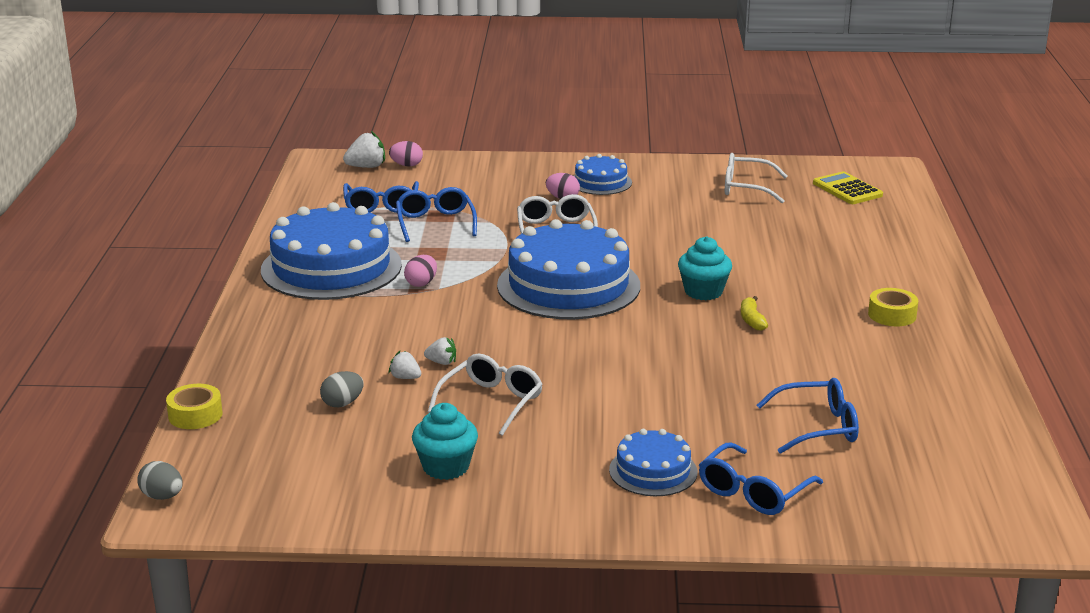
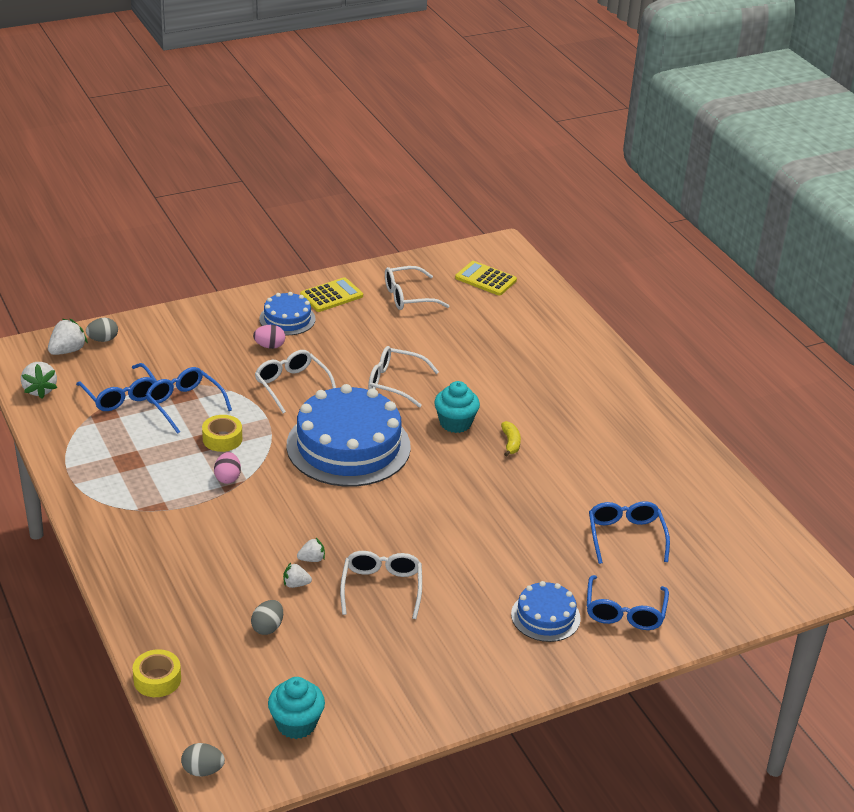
camera: 30 degrees left, 10 degrees up
blue cake [261,202,402,300] -> none
pink egg [389,141,423,167] -> grey egg [86,318,118,342]
turquoise cupcake [412,403,478,480] -> turquoise cupcake moved to [268,677,325,739]
yellow banana [741,296,768,331] -> yellow banana turned 150 degrees counterclockwise [501,421,521,457]
blue glasses [757,378,859,454] -> blue glasses turned 60 degrees counterclockwise [589,501,670,564]
yellow tape [868,288,918,326] -> yellow tape moved to [202,415,242,452]
none -> white strawberry [21,362,57,399]
none -> yellow calculator [300,277,363,312]
none -> white glasses [368,346,439,408]

